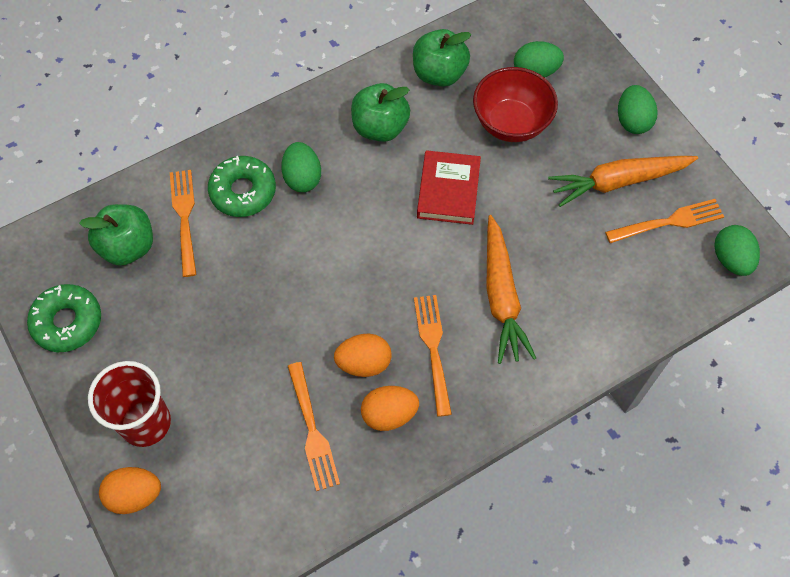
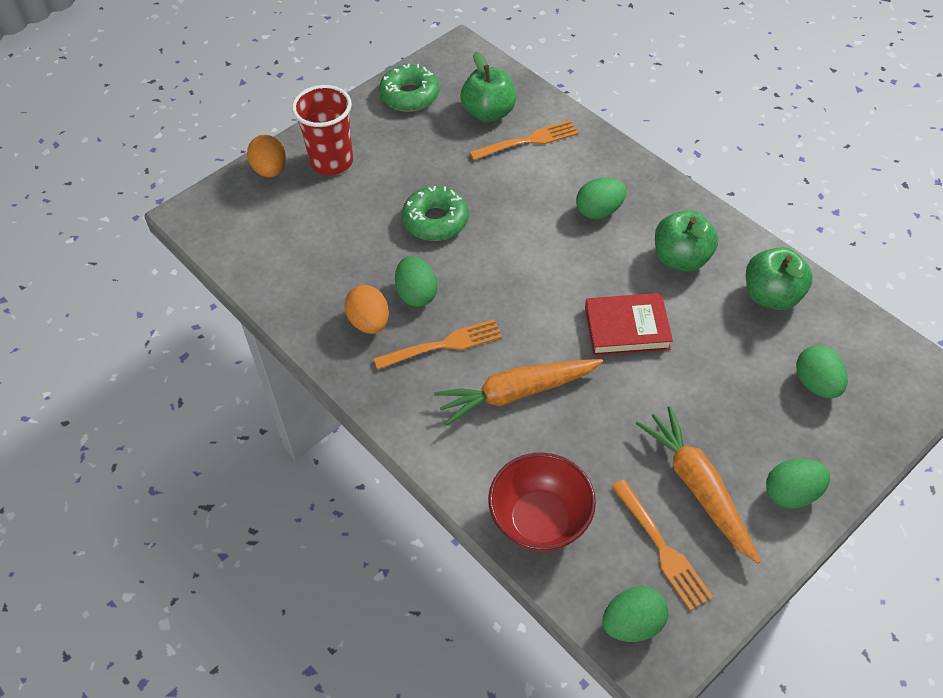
camera: 80 degrees right, 10 degrees down
green donut [208,156,276,217] -> green donut moved to [402,186,469,241]
orange fork [288,362,340,491] -> none
orange egg [334,334,391,377] -> green egg [395,256,438,307]
red bowl [473,67,558,142] -> red bowl moved to [488,453,596,552]

